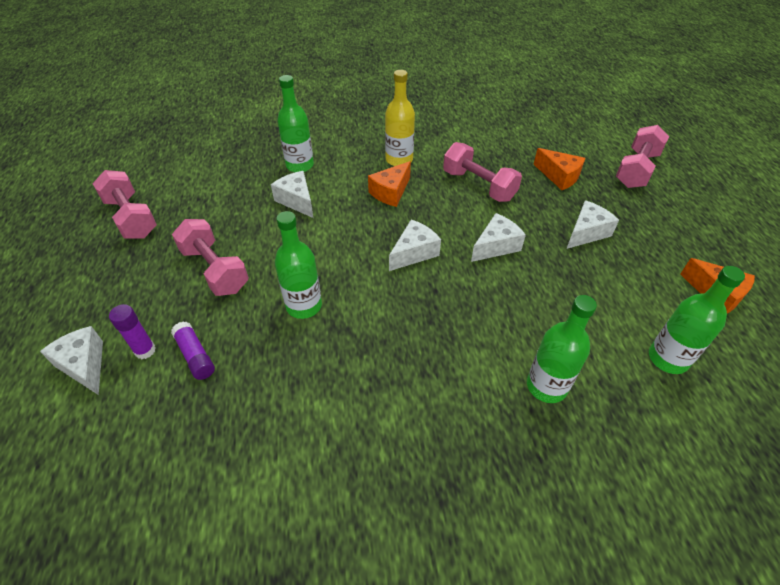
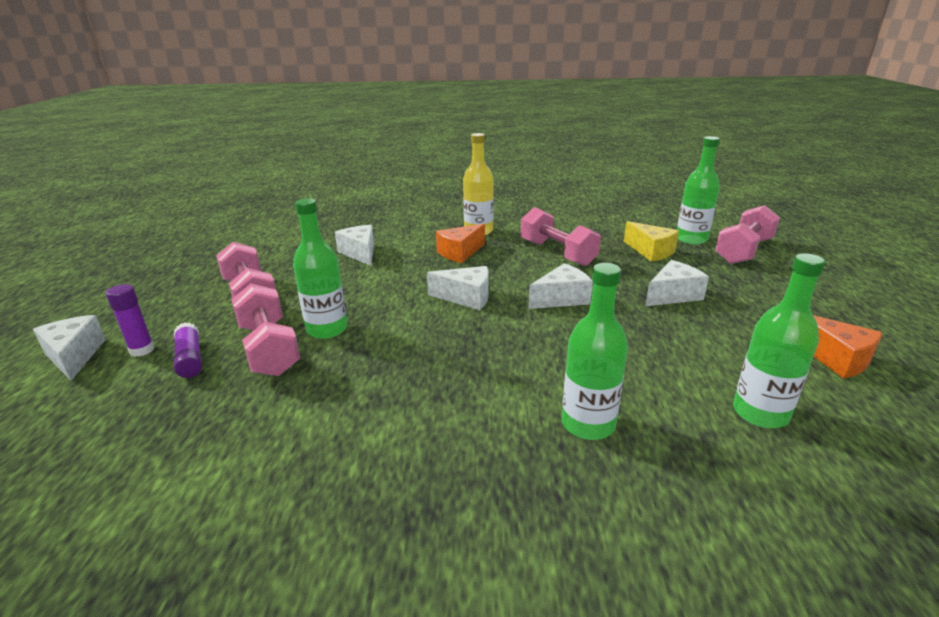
camera: 10 degrees right, 20 degrees down
pink dumbbell [92,170,157,239] -> pink dumbbell moved to [231,283,300,376]
green bottle [277,75,314,172] -> green bottle moved to [677,136,720,245]
white cheese [389,220,441,271] -> white cheese turned 45 degrees clockwise [427,266,489,310]
orange cheese [533,148,585,190] -> yellow cheese [624,221,679,262]

